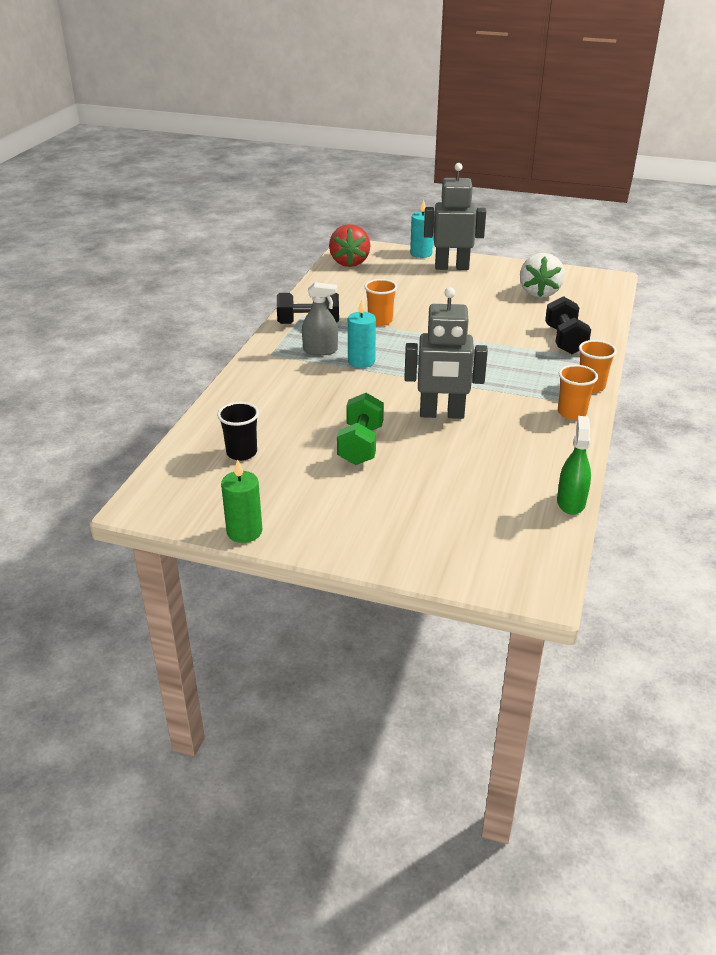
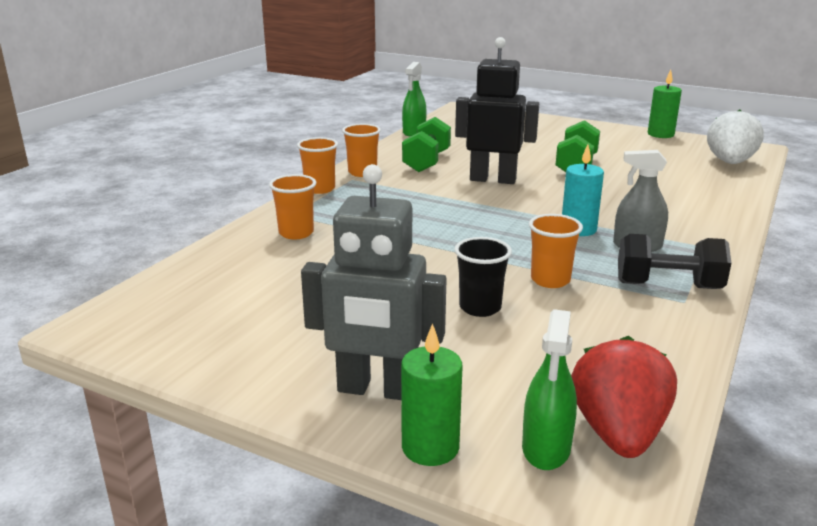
camera: 170 degrees left, 10 degrees down
black cup [217,402,259,461] -> black cup moved to [454,237,512,317]
grey robot [404,287,488,419] -> black robot [455,37,539,184]
turquoise candle [410,200,434,258] -> green candle [401,323,462,466]
white strawberry [520,253,565,298] -> white strawberry moved to [707,110,764,164]
black dumbbell [545,296,591,354] -> orange cup [269,174,316,239]
none -> green dumbbell [402,117,451,172]
none -> green spray bottle [522,309,577,470]

